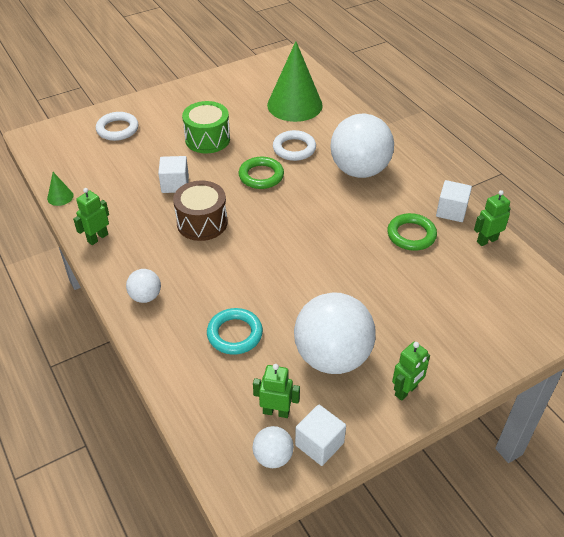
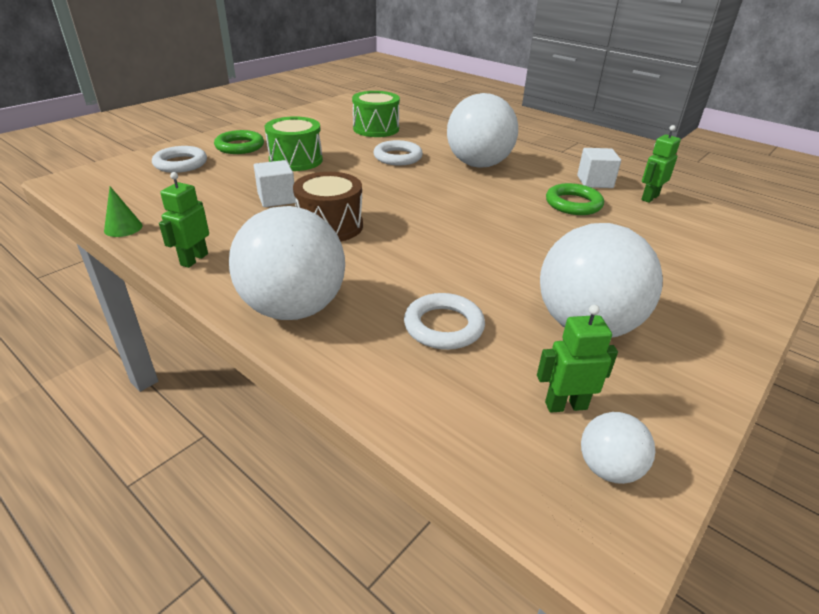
camera: 20 degrees left, 10 degrees down
white ball [126,269,161,303] -> white ball [229,206,345,320], size x2.17
turquoise ring [207,308,263,355] -> white ring [404,293,485,350]
green ring [239,157,284,189] -> green ring moved to [214,130,264,154]
green cone [267,41,323,122] -> green drum [352,91,400,137]
white cube [295,404,346,466] -> none
green robot [392,342,430,401] -> none

